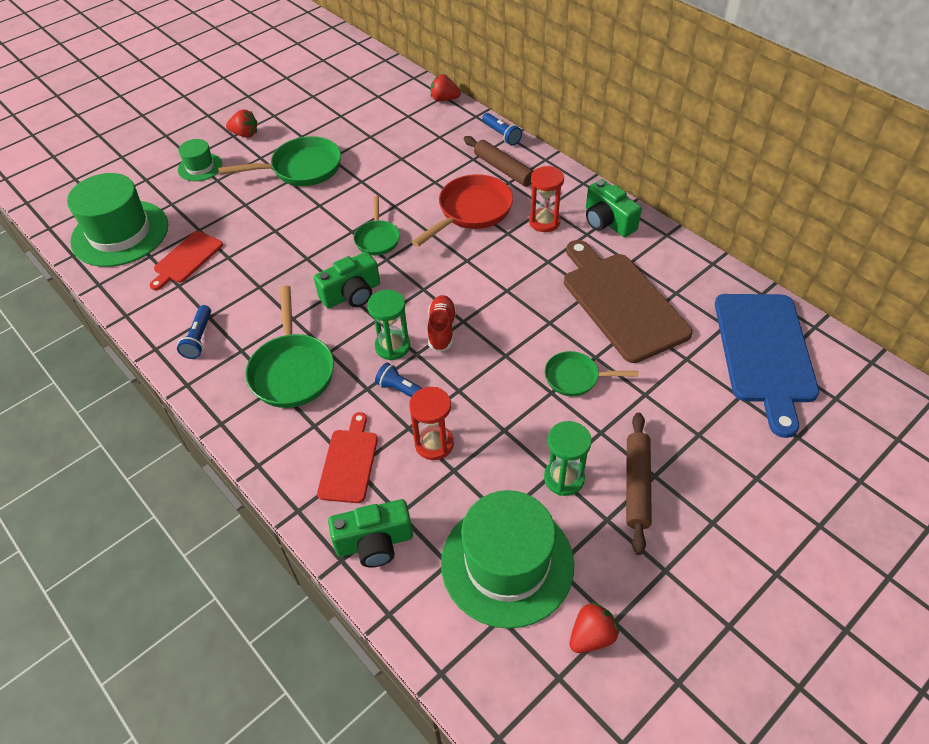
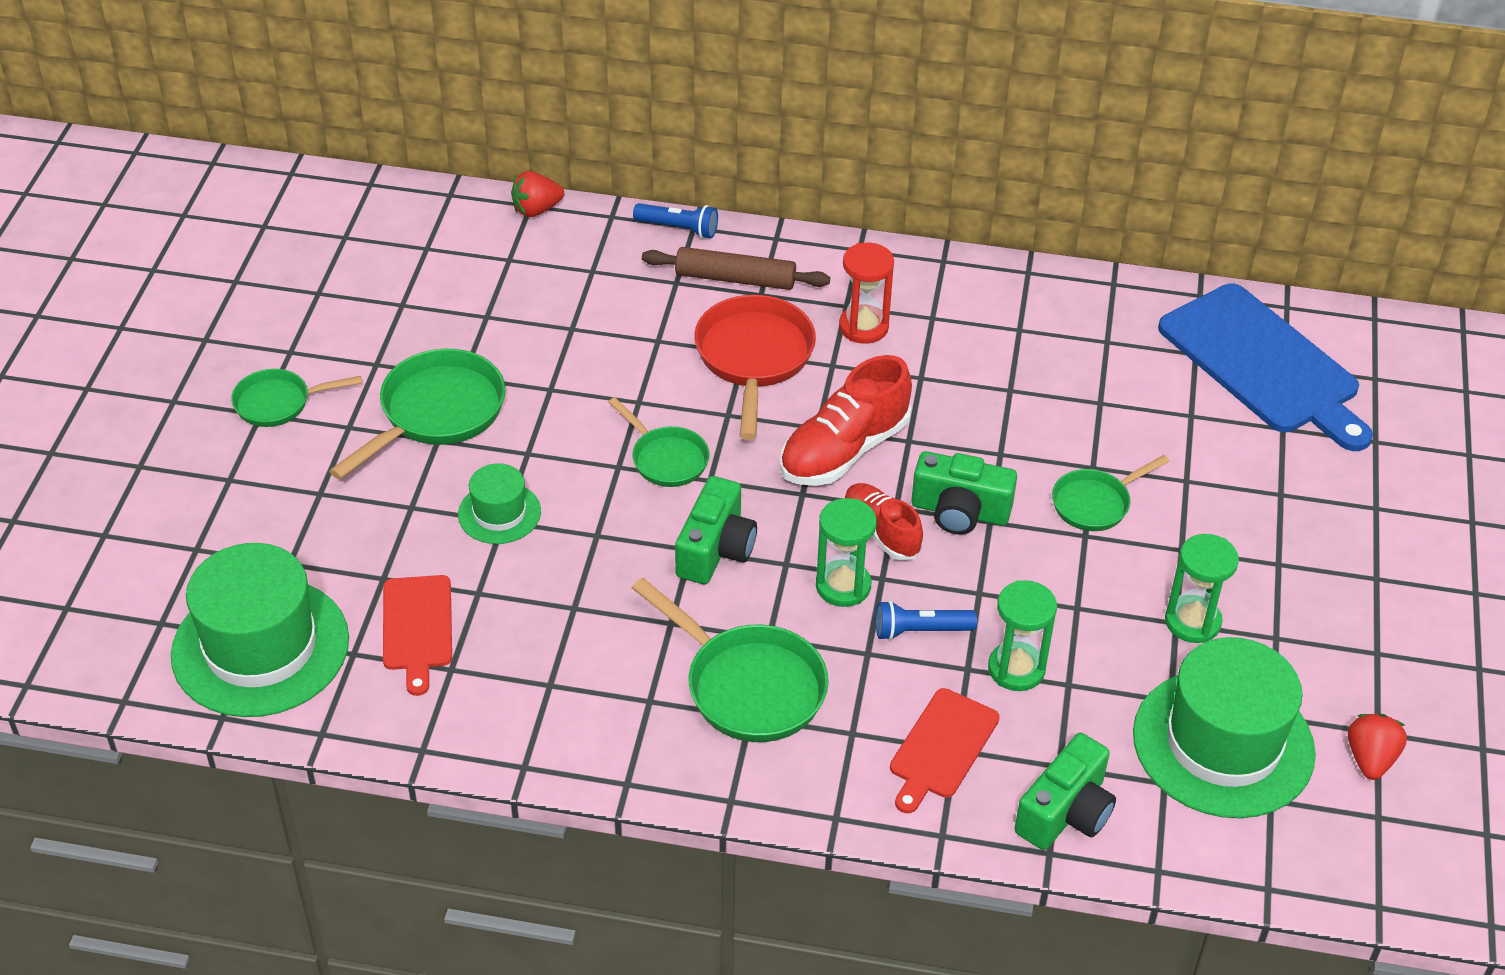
camera: 40 degrees left, 5 degrees down
blue flashlight [177,305,211,359] -> none
green hat [178,139,222,181] -> green hat moved to [458,463,541,544]
red strawberry [226,109,257,138] -> green pan [231,369,362,427]
red cutting board [317,412,378,503] -> red cutting board turned 120 degrees counterclockwise [890,688,1000,813]
red hourglass [409,387,454,460] -> green hourglass [988,580,1057,691]
brown cutting board [564,240,693,363] -> none
green camera [586,179,642,237] -> green camera moved to [912,451,1017,535]
brown rolling pin [626,412,652,555] -> none
none -> red shoe [780,355,912,486]

